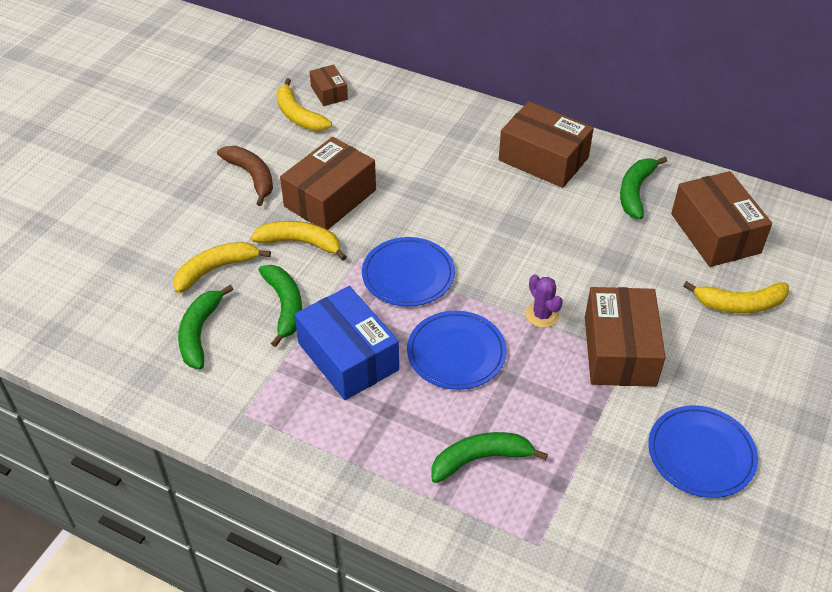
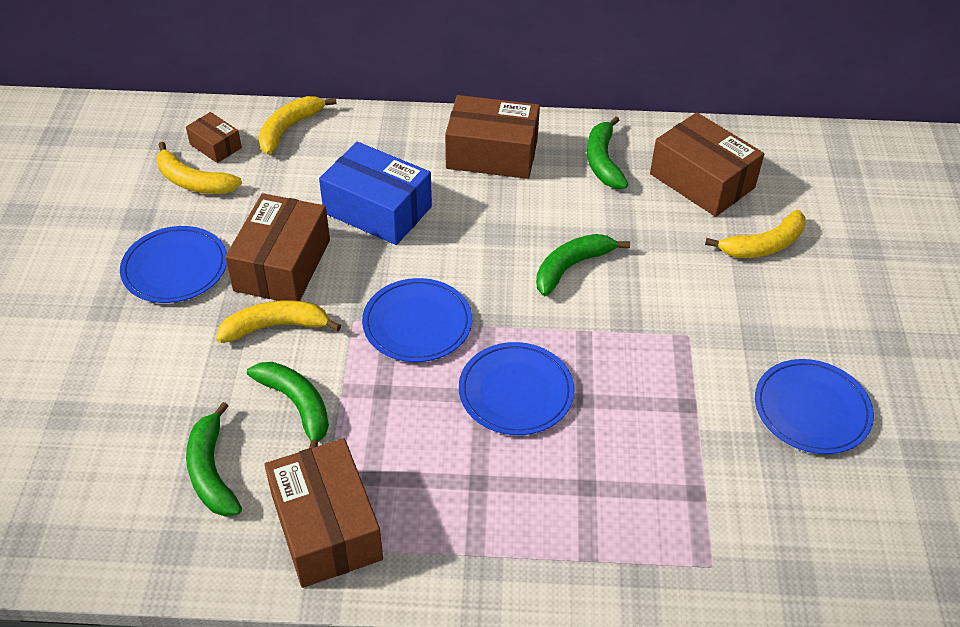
camera: 25 degrees left, 0 degrees up
yellow banana [173,242,271,293] -> yellow banana moved to [258,96,337,155]
brown banana [217,146,273,206] -> blue plate [120,226,227,303]
blue box [294,286,399,400] -> blue box moved to [319,142,432,245]
green banana [431,432,548,483] -> green banana moved to [536,234,630,296]
purple cactus [526,274,563,328] -> none
brown box [585,287,666,387] -> brown box moved to [264,438,383,588]

